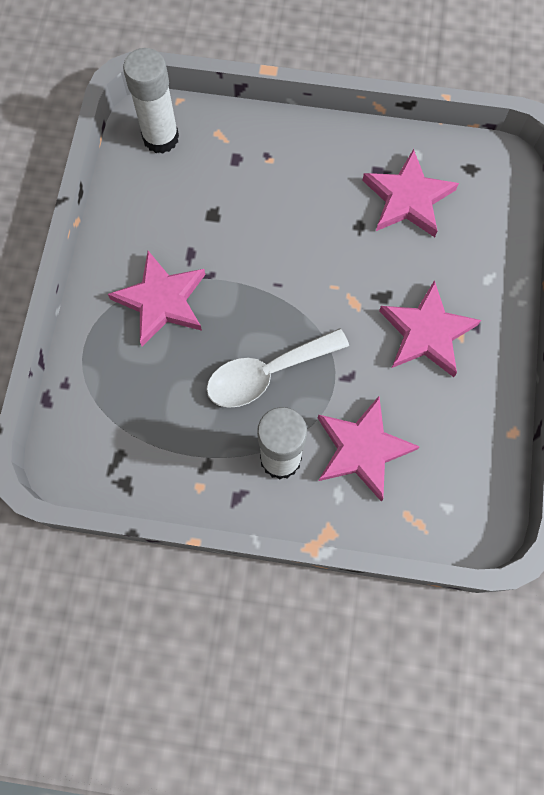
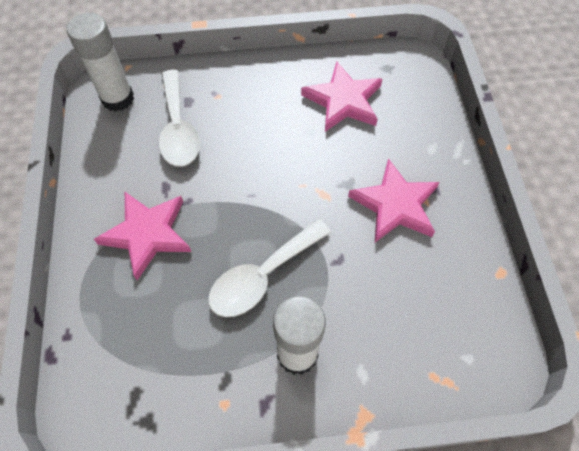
camera: 15 degrees left, 10 degrees down
pink star [318,396,420,501] -> none
none -> white spoon [159,70,200,167]

